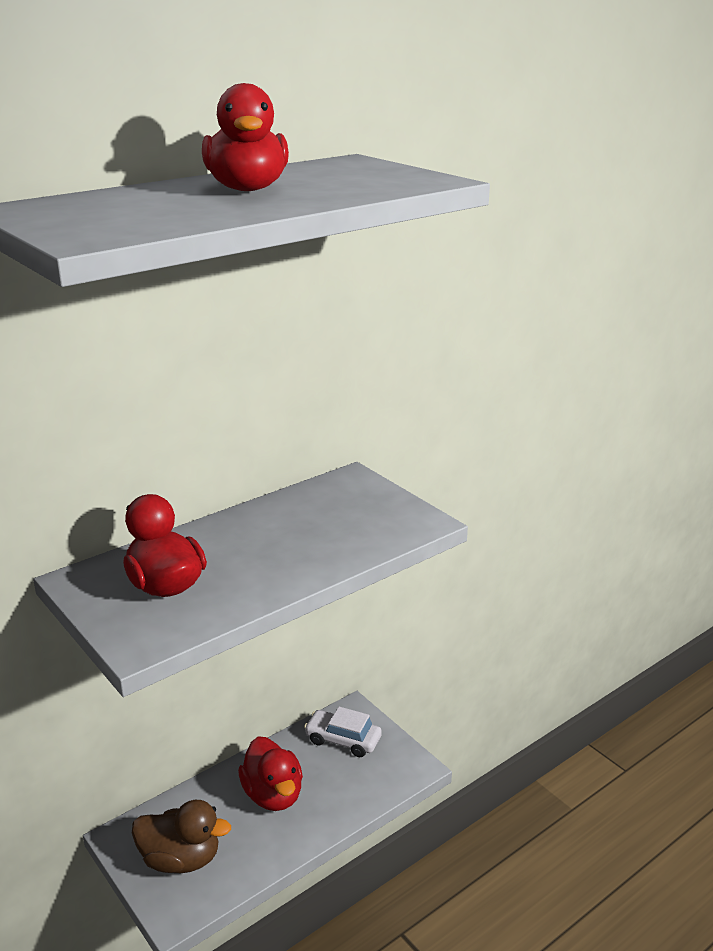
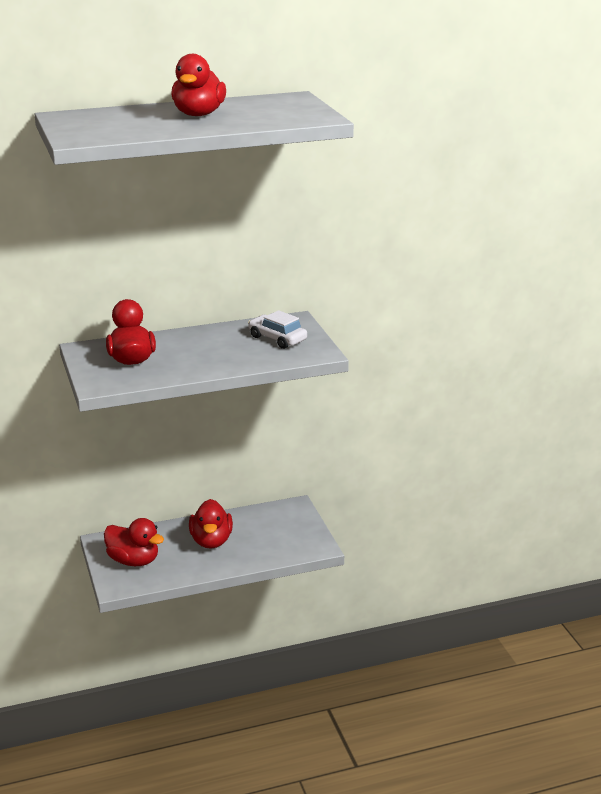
camera: 20 degrees right, 0 degrees up
brown duck [132,800,231,873] -> red duck [104,518,164,566]
white car [304,706,382,757] -> white car moved to [248,310,307,349]

